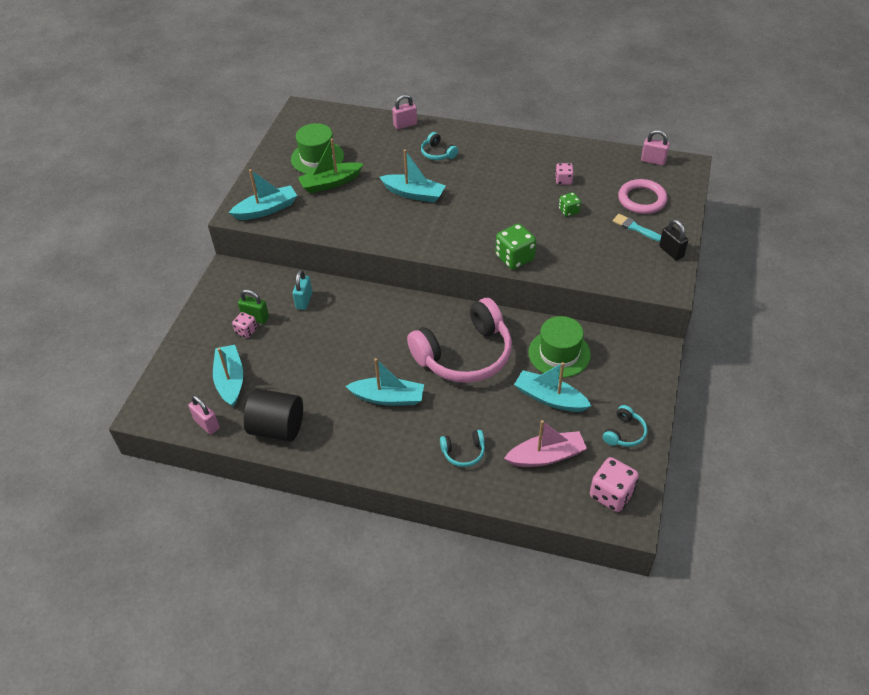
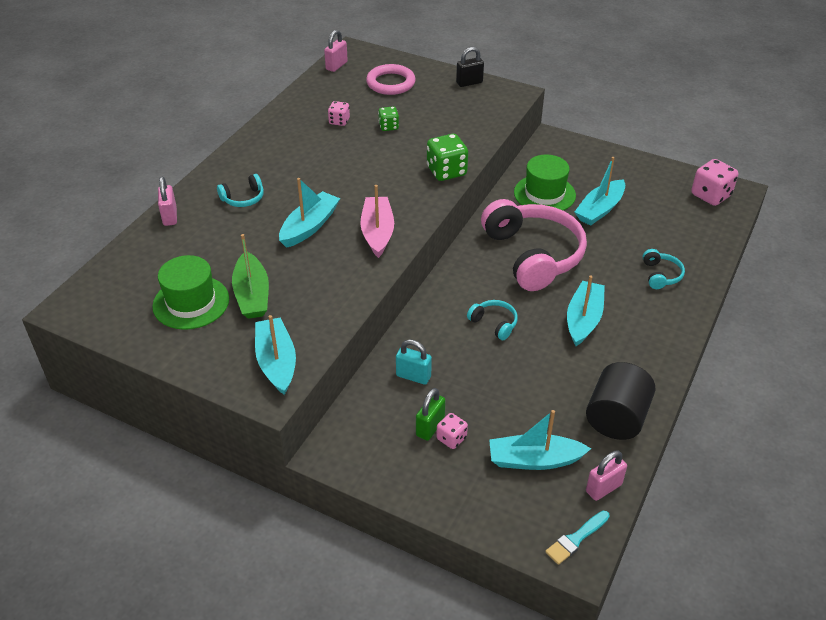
camera: 80 degrees left, 5 degrees down
pink boat [504,420,587,467] -> pink boat moved to [360,185,394,258]
turquoise headphones [603,405,647,447] -> turquoise headphones moved to [467,300,518,340]
turquoise brush [613,214,661,242] -> turquoise brush moved to [545,511,610,565]

